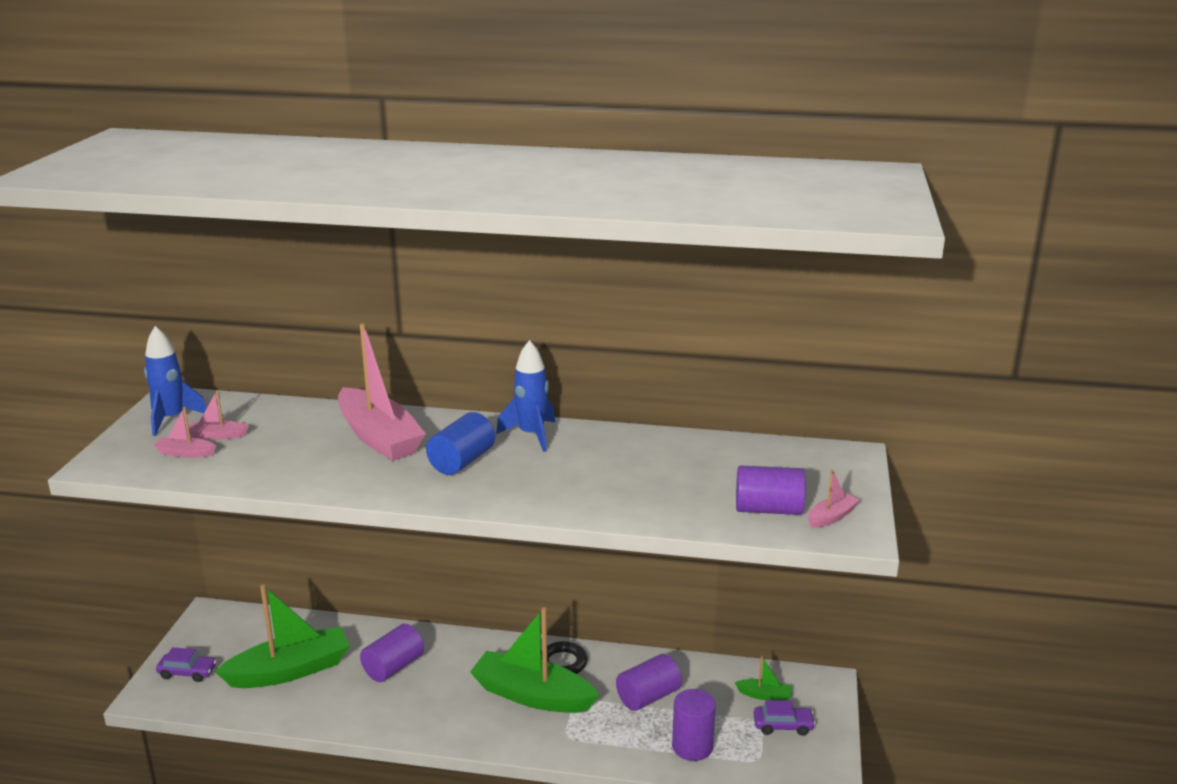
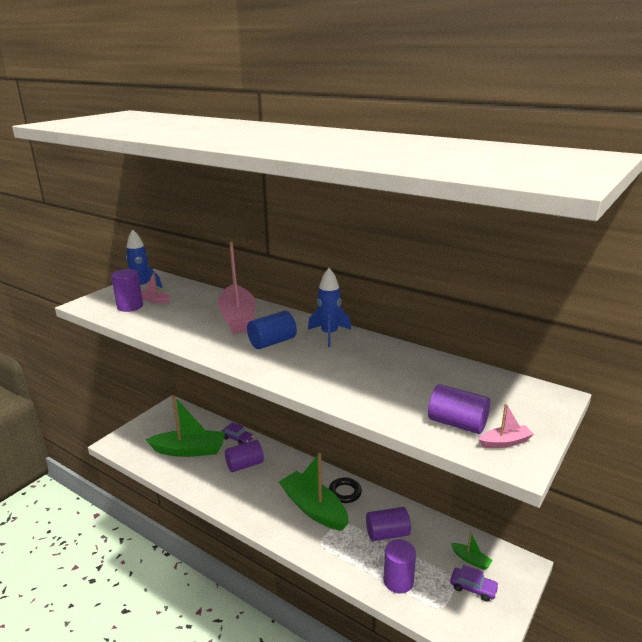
camera: 25 degrees right, 0 degrees up
pink boat [153,407,216,458] -> purple cylinder [111,269,143,312]
purple car [156,647,217,682] -> purple car moved to [221,422,254,445]

